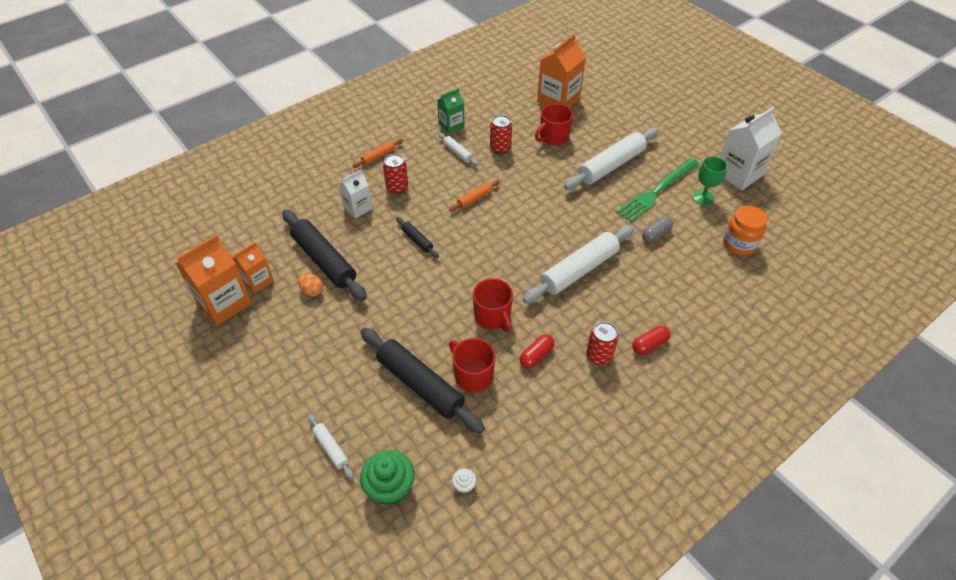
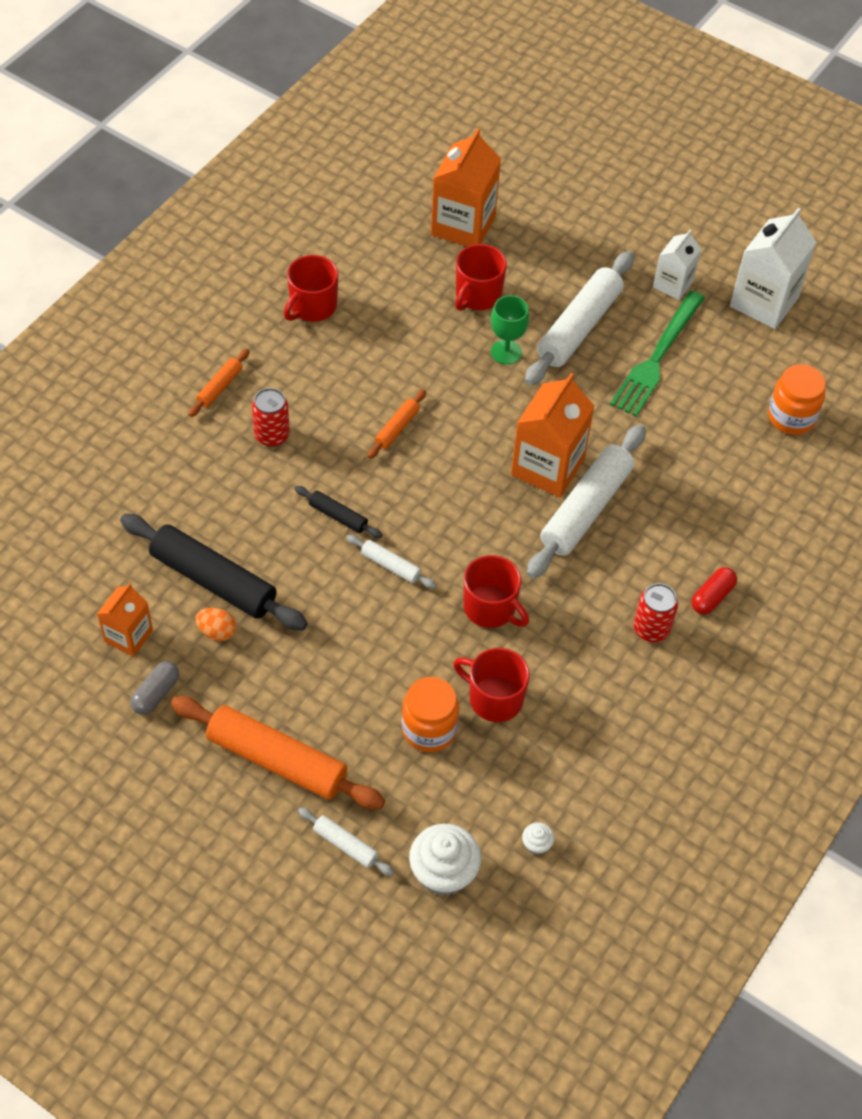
camera: 20 degrees left, 5 degrees up
orange carton [175,235,252,326] -> orange carton moved to [511,373,595,497]
white carton [338,169,373,219] -> white carton moved to [653,230,701,300]
green cupcake [360,450,415,505] -> white cupcake [409,824,481,896]
black rolling pin [361,328,485,434] -> orange jar [401,677,459,752]
green carton [437,88,465,134] -> red mug [284,255,338,322]
white rolling pin [438,133,479,166] -> white rolling pin moved to [346,535,436,589]
red can [490,115,512,154] -> none
red capsule [520,334,554,369] -> none
grey capsule [642,216,673,243] -> grey capsule moved to [130,661,179,715]
green goblet [693,156,727,205] -> green goblet moved to [491,295,529,365]
none -> orange rolling pin [171,696,385,809]

